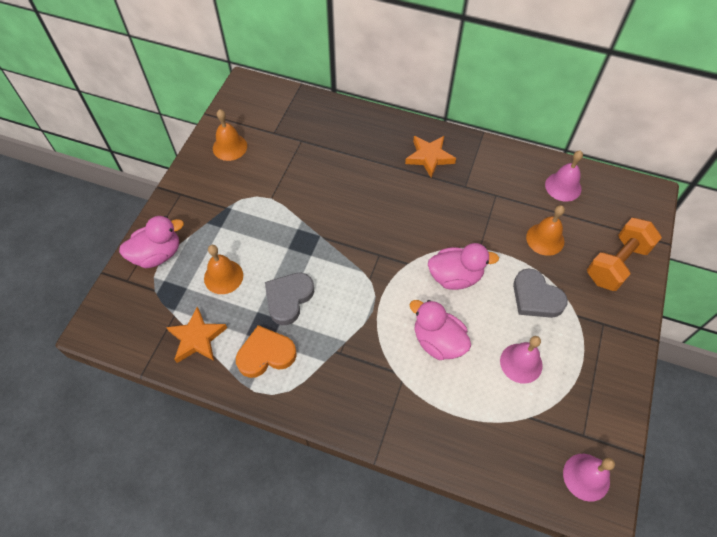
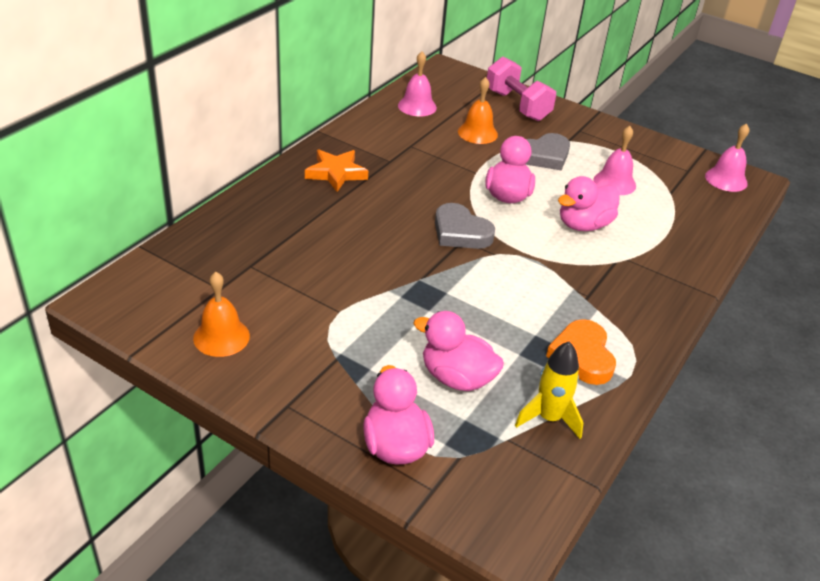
camera: 80 degrees left, 20 degrees down
orange star [166,307,227,363] -> yellow rocket [515,342,583,439]
orange bell [204,245,243,294] -> pink duck [413,311,504,391]
grey heart [265,273,314,325] -> grey heart moved to [435,203,495,249]
orange dumbbell [587,218,662,291] -> pink dumbbell [487,57,556,121]

